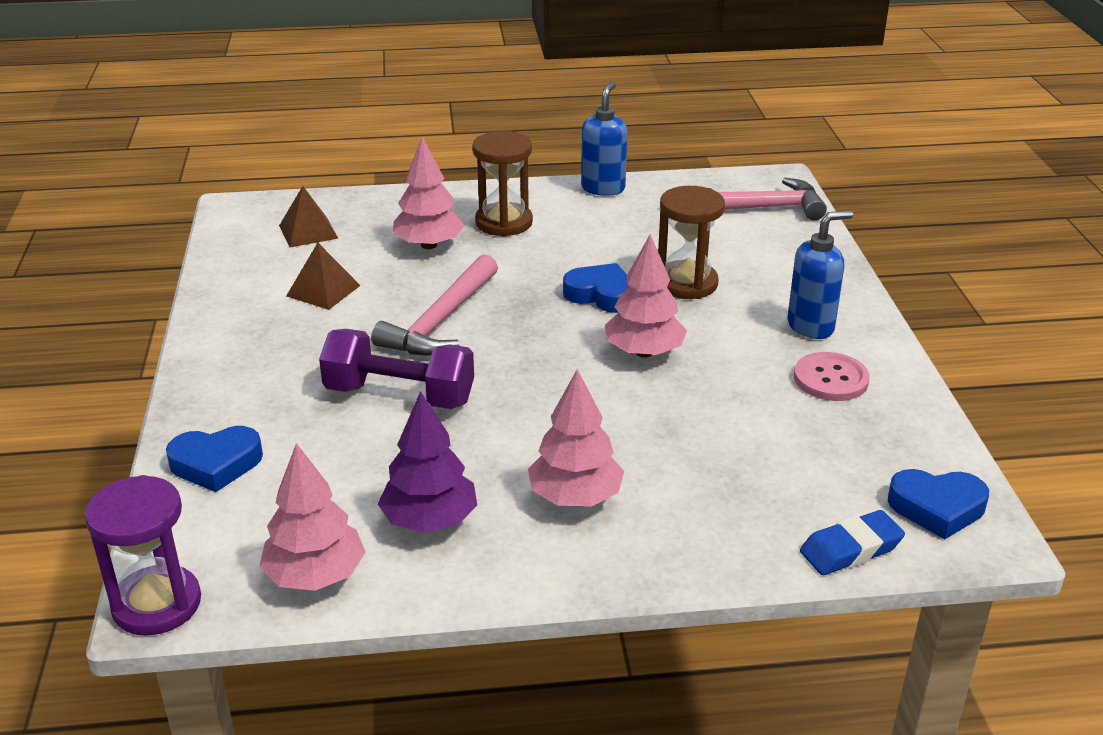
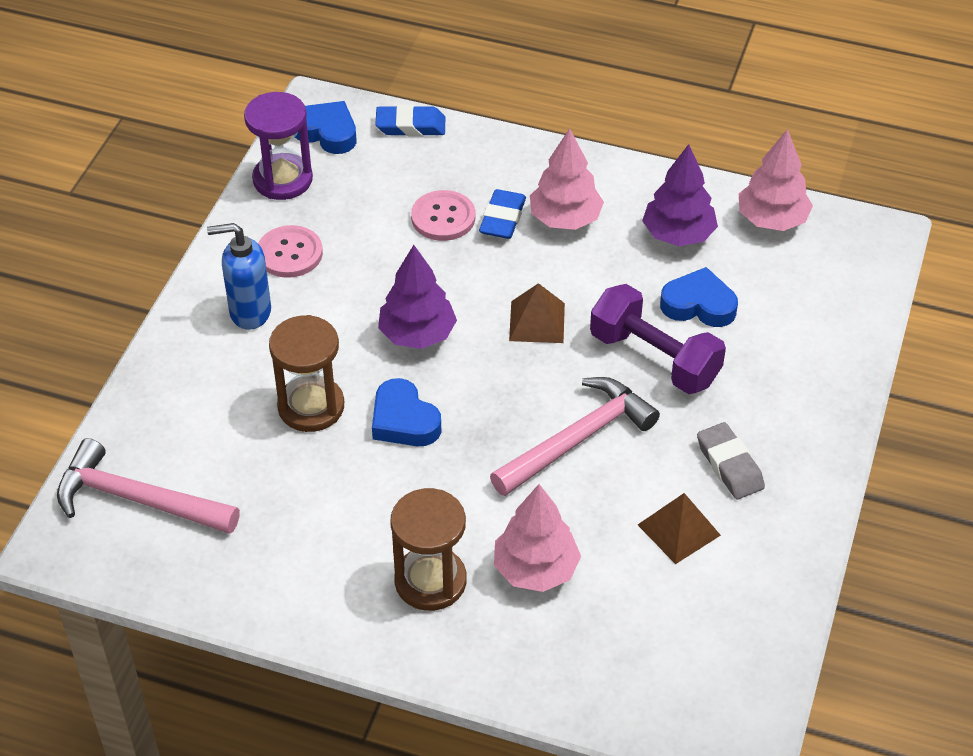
camera: 155 degrees left, 15 degrees up
purple hourglass [85,475,201,636] -> purple hourglass moved to [244,92,313,200]
blue heart [166,426,263,492] -> blue heart moved to [660,267,738,327]
brown pyramid [279,186,338,247] -> brown pyramid moved to [509,283,565,343]
blue soap dispenser [581,82,627,196] -> none
pink tree [605,234,687,357] -> purple tree [378,245,457,349]
none -> pink button [411,190,475,241]
none -> blue eraser [479,189,526,239]
none -> grey eraser [697,422,765,499]

